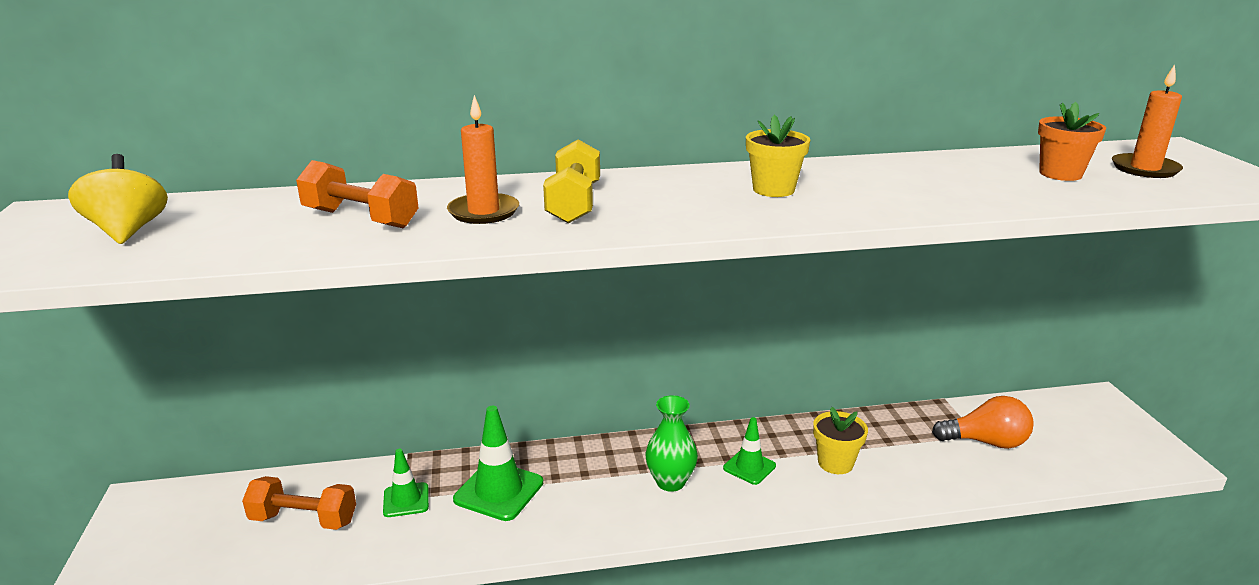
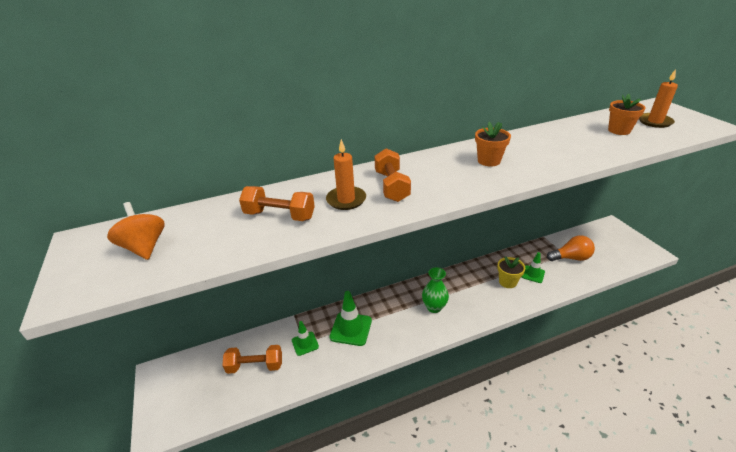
camera: 10 degrees left, 10 degrees up
yellow spinning top [68,154,168,244] -> orange spinning top [107,202,164,260]
yellow dumbbell [543,139,600,224] -> orange dumbbell [374,148,411,202]
green traffic cone [723,417,776,485] -> green traffic cone moved to [522,252,545,283]
yellow flower pot [746,114,810,197] -> orange flower pot [475,122,511,167]

